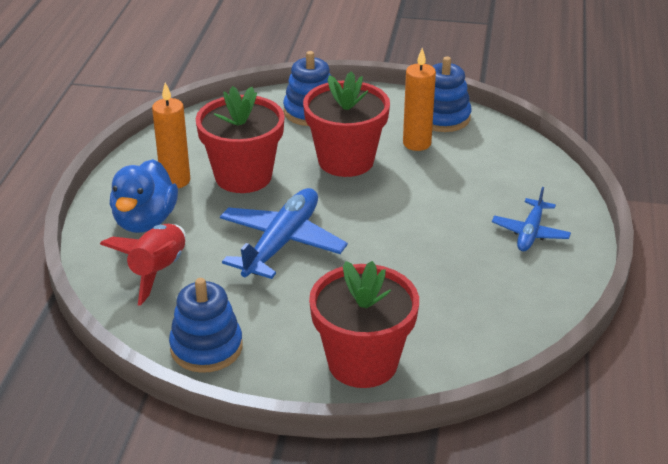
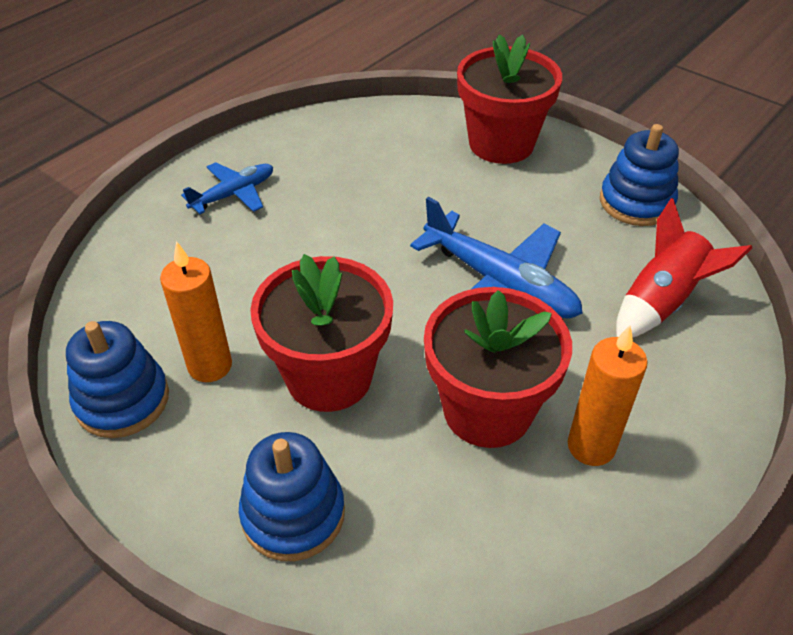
camera: 150 degrees left, 10 degrees up
blue duck [110,159,178,233] -> none
blue plane [220,188,348,279] -> blue plane turned 105 degrees counterclockwise [410,197,583,319]

